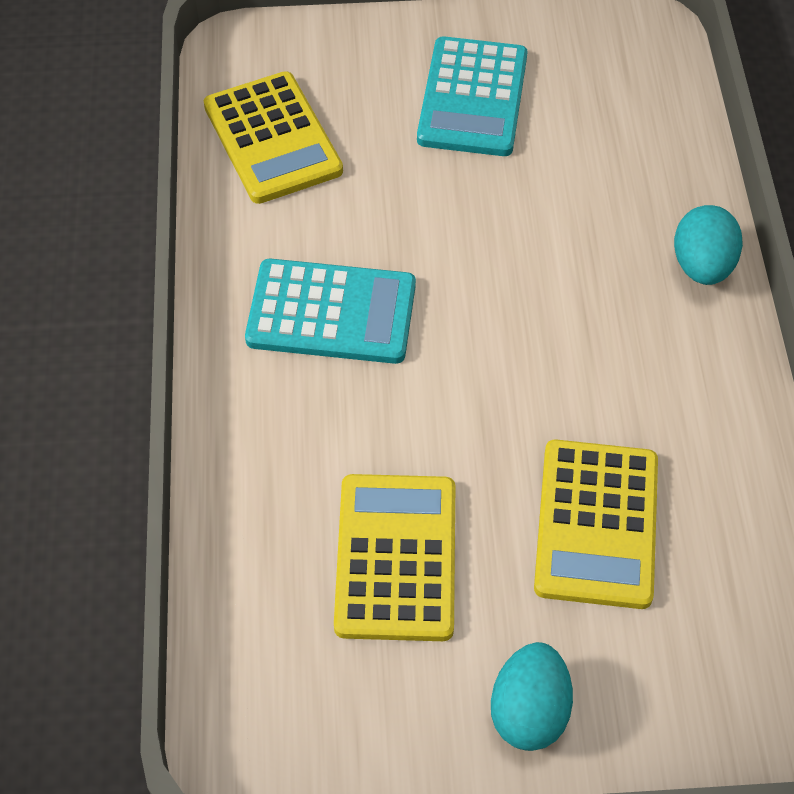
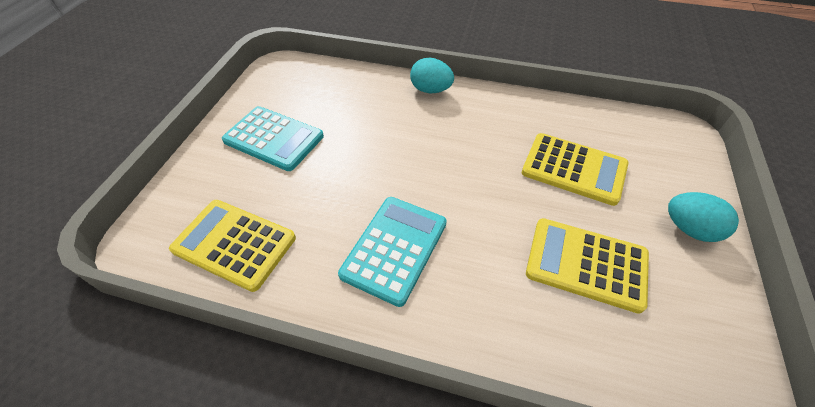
camera: 70 degrees left, 5 degrees down
yellow calculator [204,71,343,204] -> yellow calculator turned 150 degrees counterclockwise [169,200,296,292]

